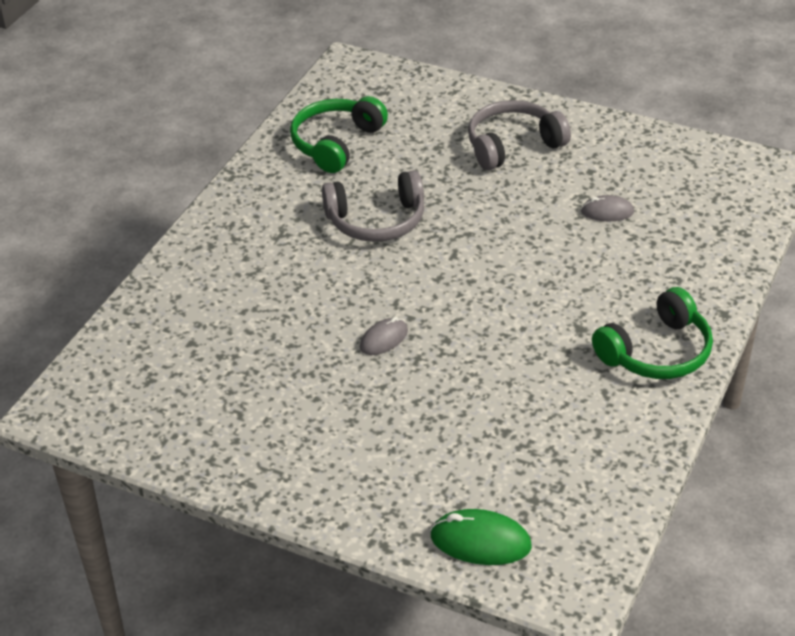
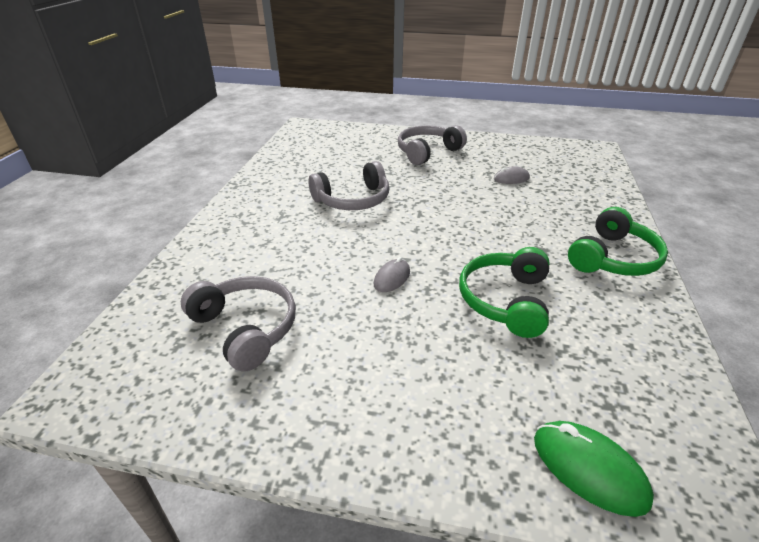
camera: 15 degrees left, 5 degrees down
green headphones [290,96,388,173] -> green headphones moved to [459,247,549,338]
green mouse [430,509,532,565] -> green mouse turned 45 degrees clockwise [534,421,654,517]
none -> grey headphones [181,276,296,372]

